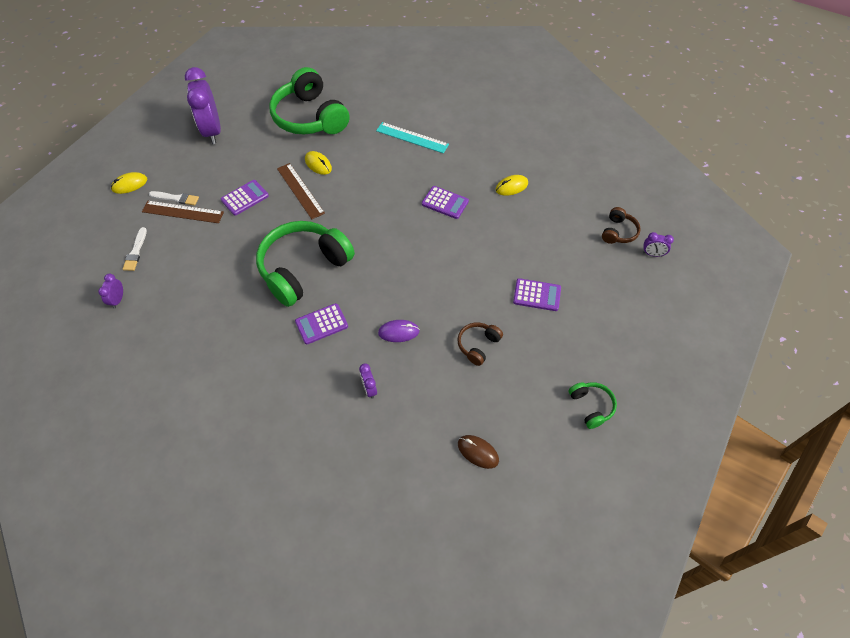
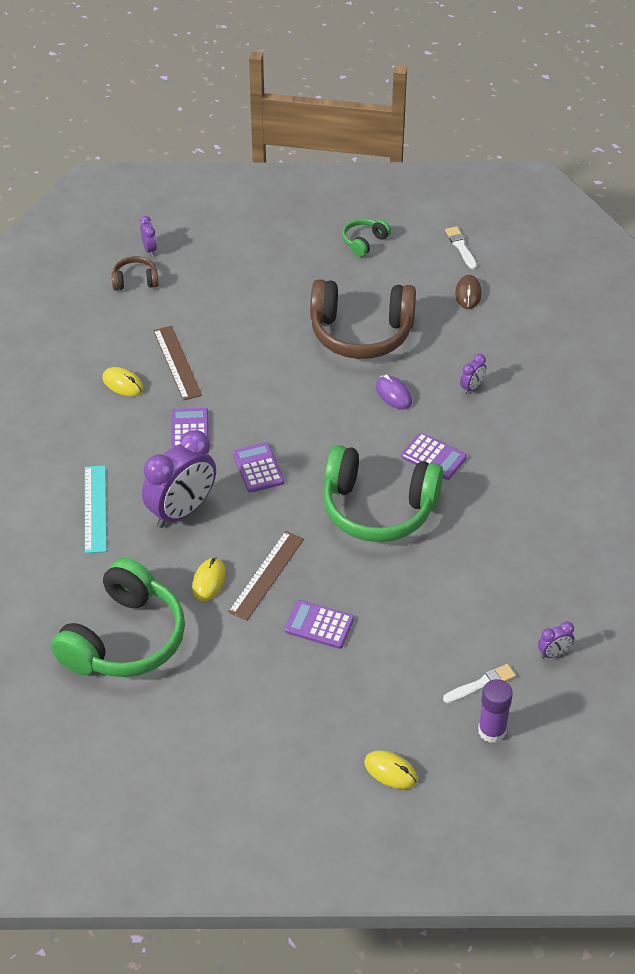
camera: 120 degrees left, 10 degrees down
brown ruler [142,201,224,223] -> brown ruler moved to [153,326,202,401]
white brush [149,191,199,206] -> white brush moved to [445,226,477,269]
purple clock [185,67,221,144] -> purple clock moved to [142,430,216,528]
brown headphones [457,322,503,366] -> brown headphones [310,279,416,359], size x2.22
purple calculator [513,278,561,311] -> purple calculator moved to [233,442,284,493]
none -> purple glue stick [478,679,513,743]

